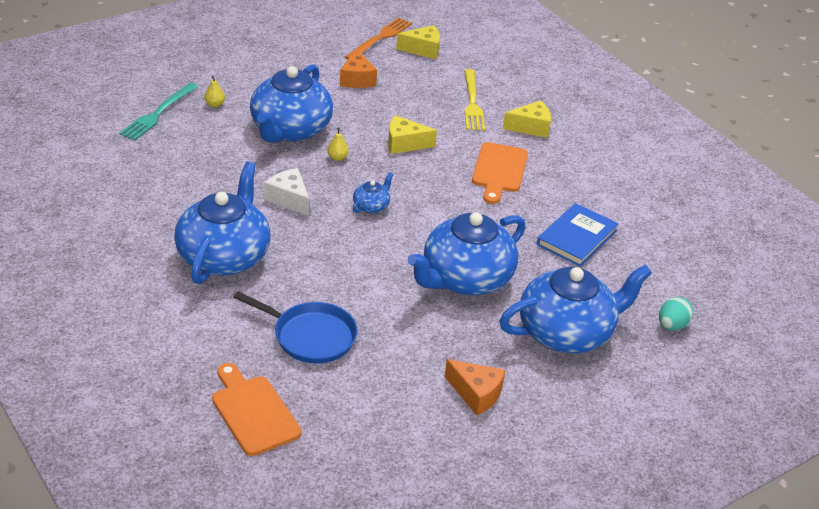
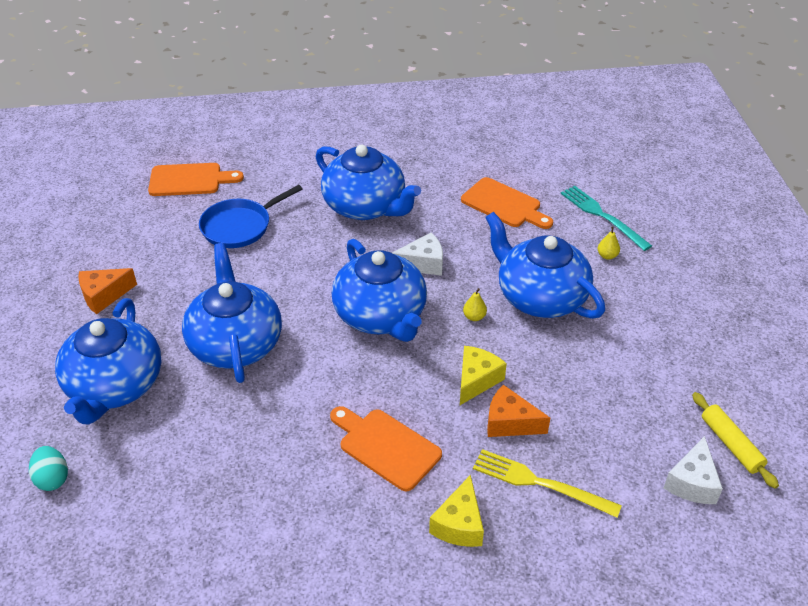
camera: 120 degrees right, 5 degrees up
orange cheese [340,49,377,88] -> orange cheese moved to [487,385,550,437]
orange fork [345,17,412,60] -> yellow rolling pin [692,392,779,489]
blue teapot [353,172,393,213] -> blue teapot [332,239,427,342], size x2.38
yellow cheese [396,25,440,59] -> white cheese [664,436,723,504]
blue book [537,203,618,267] -> none
none -> orange cutting board [461,177,553,229]

